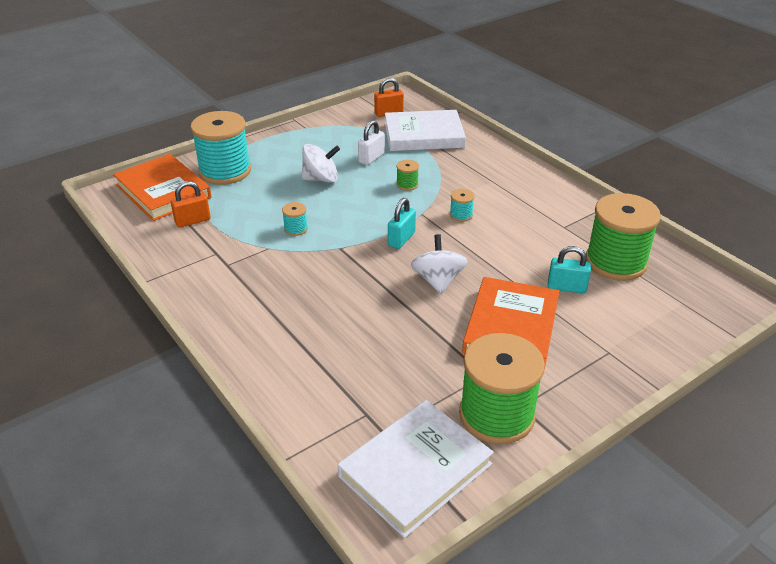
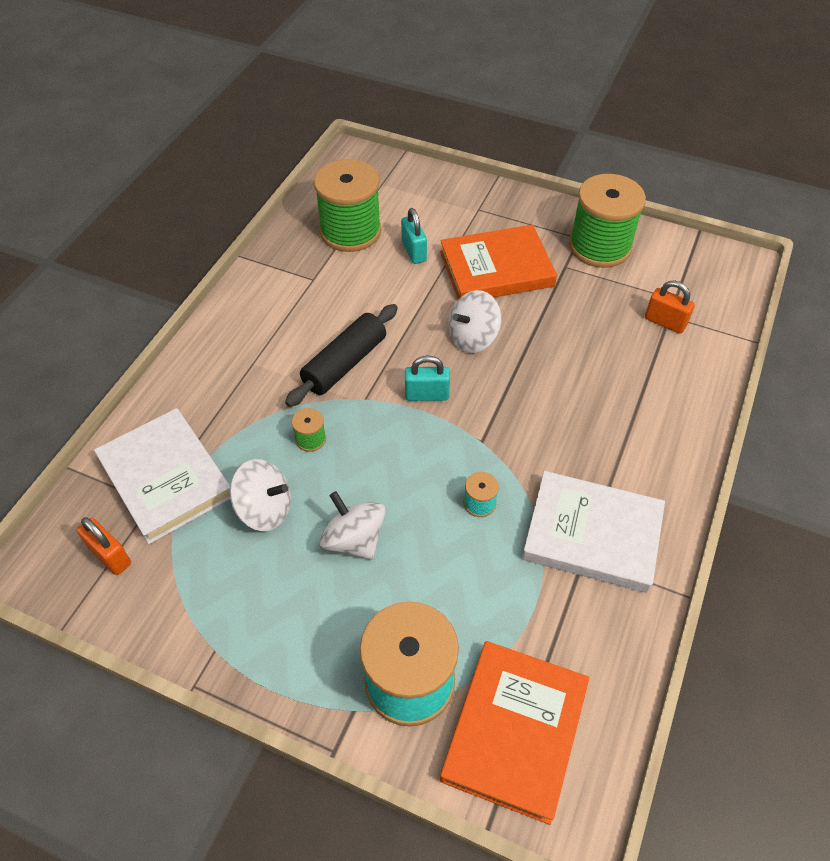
camera: 120 degrees left, 15 degrees up
orange padlock [171,181,211,228] -> orange padlock moved to [645,281,695,334]
white book [338,400,494,538] -> white book moved to [522,471,665,593]
white padlock [358,120,385,165] -> white spinning top [230,459,291,531]
turquoise spool [450,189,475,222] -> black rolling pin [285,304,398,407]

